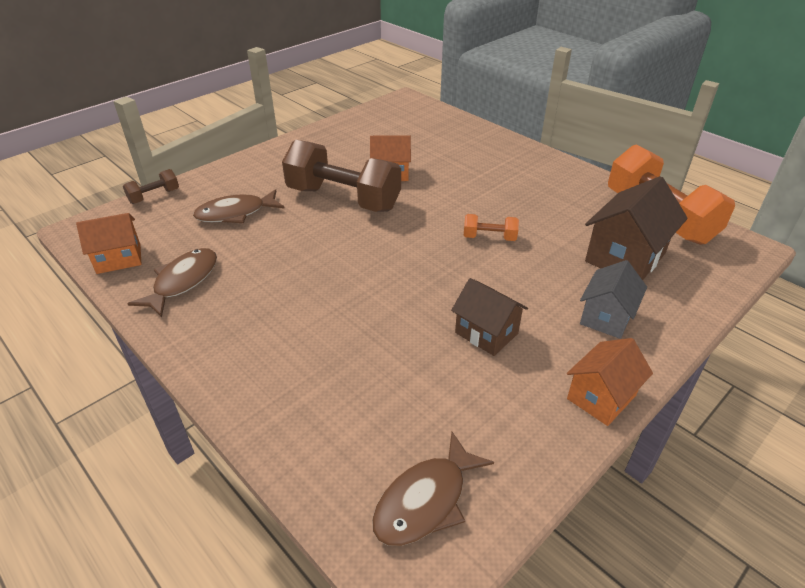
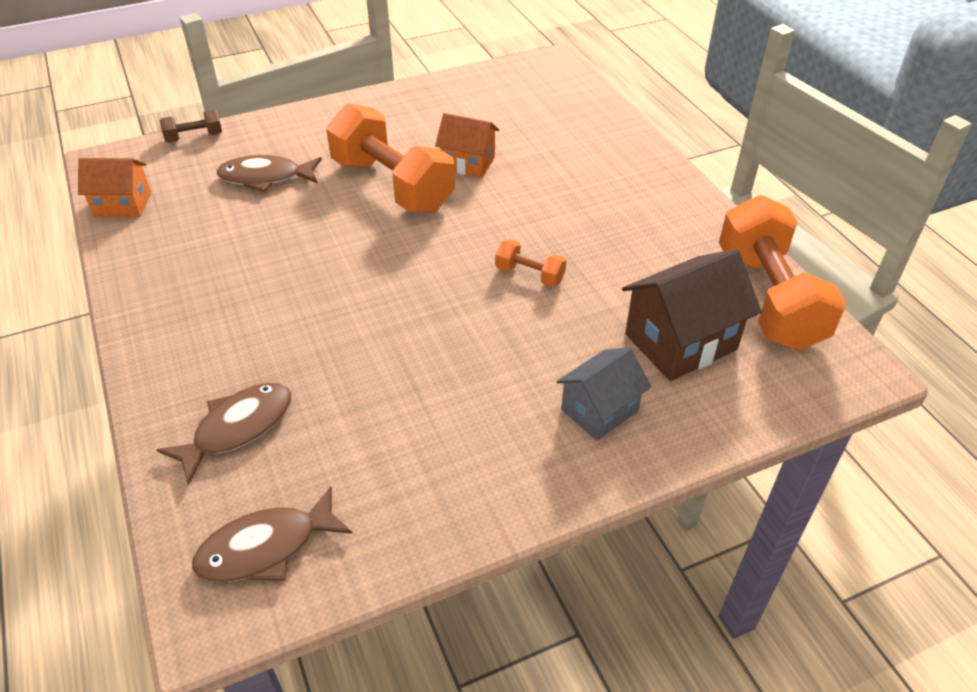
camera: 20 degrees right, 5 degrees up
brown fish [127,248,217,317] -> brown fish moved to [157,383,292,485]
brown dumbbell [282,140,401,212] -> orange dumbbell [326,103,455,213]
brown house [451,278,528,356] -> none
orange house [567,338,653,426] -> none

